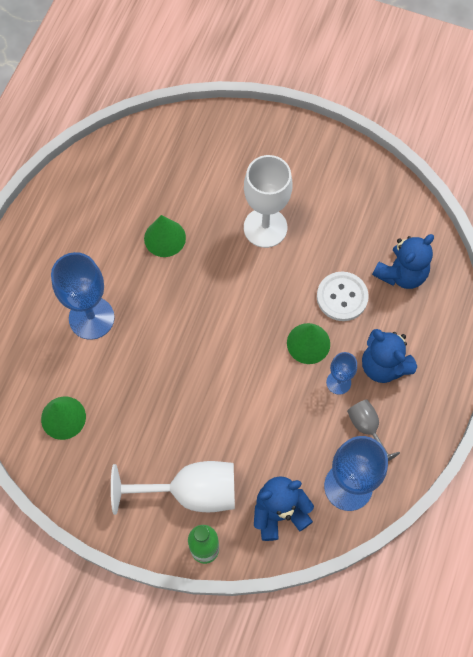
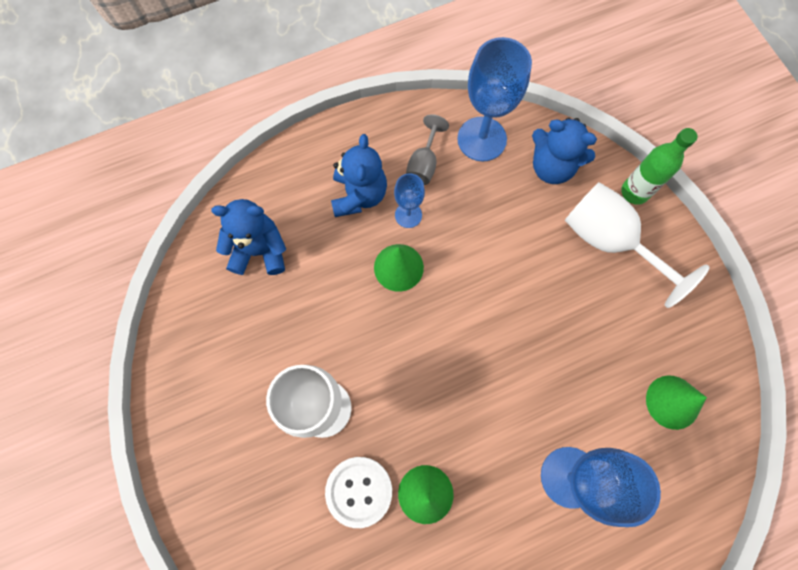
camera: 135 degrees left, 5 degrees up
white button [317,272,369,321] -> white button moved to [325,457,392,528]

